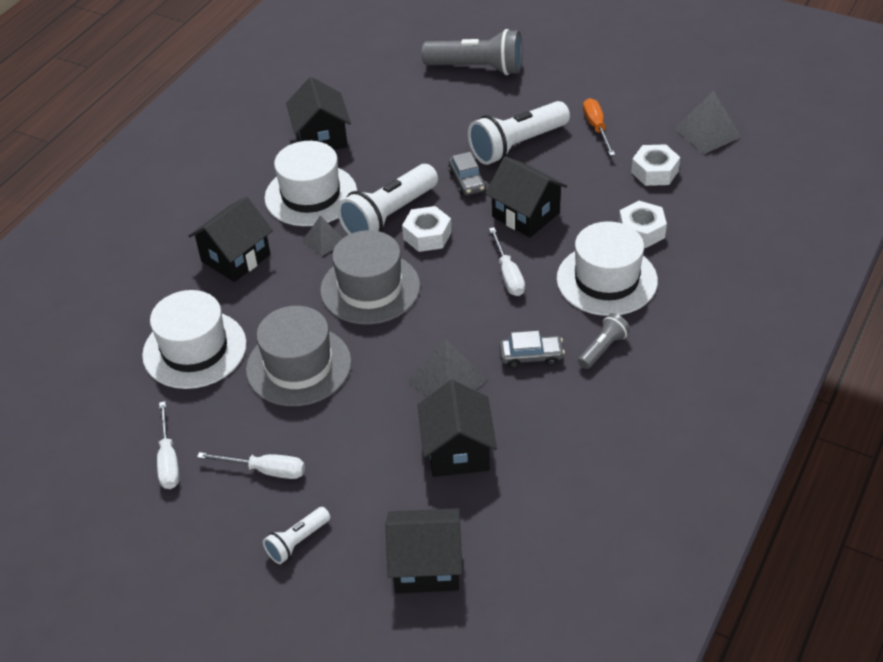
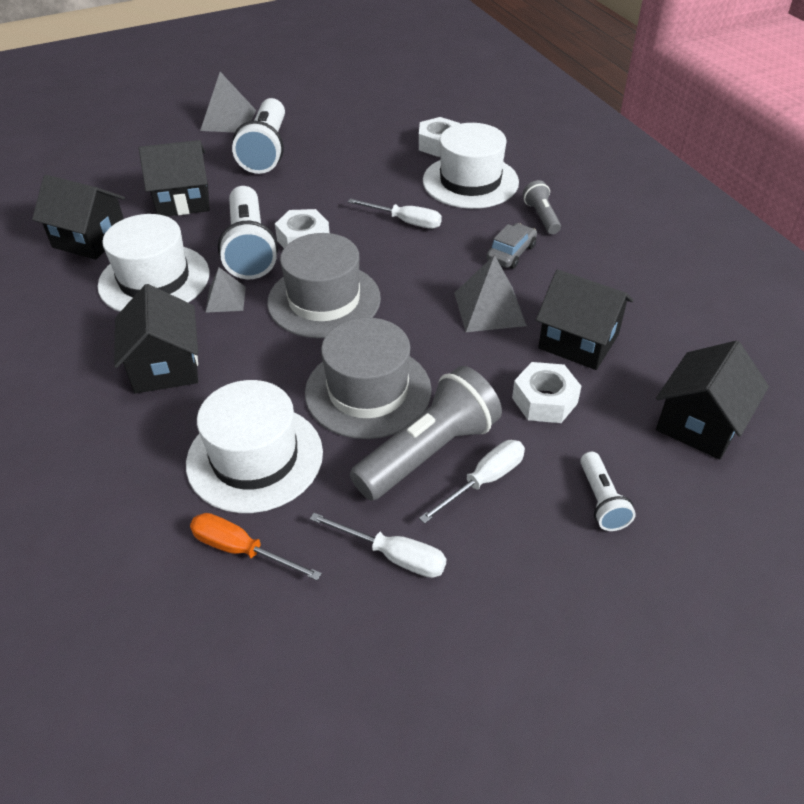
camera: 55 degrees left, 0 degrees up
grey flashlight [422,29,522,75] -> grey flashlight moved to [350,366,502,501]
grey car [448,152,486,195] -> none
black house [485,156,567,238] -> black house moved to [139,140,210,216]
orange screwdriver [583,98,615,156] -> orange screwdriver moved to [190,513,322,581]
white nut [631,144,680,186] -> white nut moved to [512,362,581,423]
grey pyramid [674,90,741,154] -> grey pyramid moved to [200,72,256,133]

